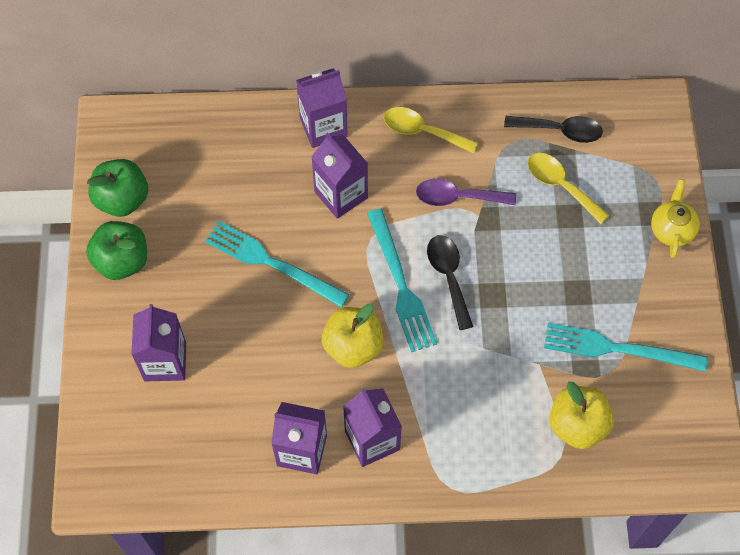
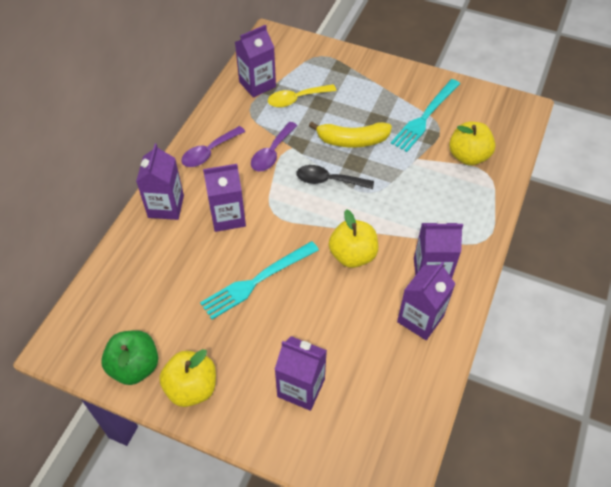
camera: 65 degrees left, 10 degrees down
green apple [86,221,147,280] -> yellow apple [159,349,216,407]
turquoise fork [367,208,437,352] -> none
yellow spoon [384,107,478,154] -> purple spoon [181,126,245,167]
black spoon [504,116,603,143] -> purple carton [235,25,276,98]
yellow teapot [651,179,700,258] -> none
none -> yellow banana [309,121,392,148]

